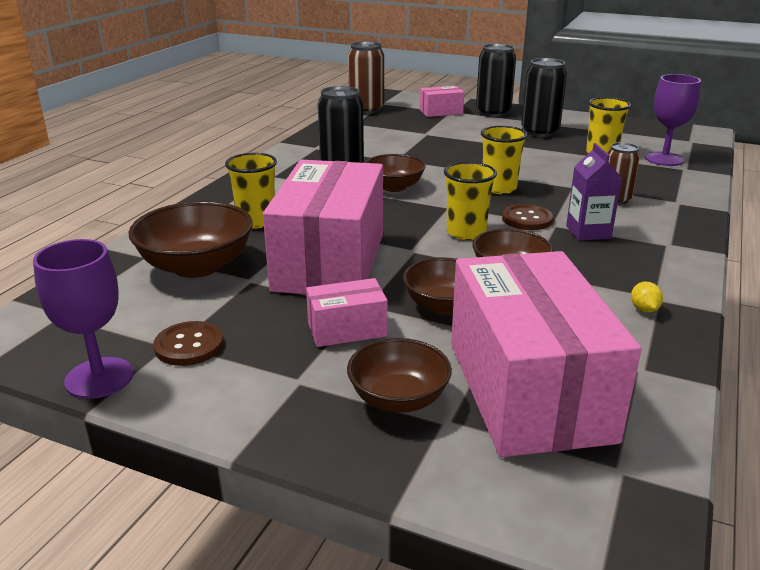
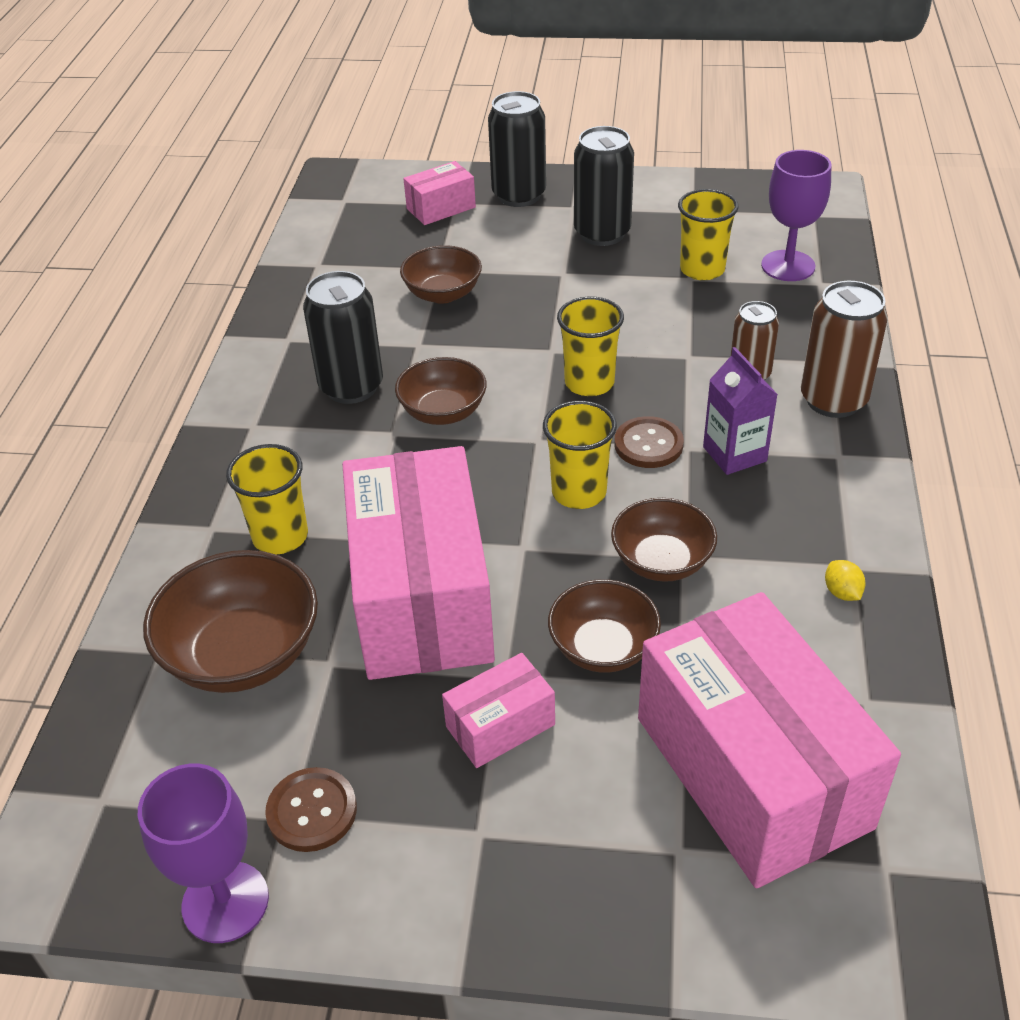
camera: 15 degrees left, 15 degrees up
brown bowl [347,338,452,413] -> brown bowl moved to [400,245,482,304]
brown can [348,42,384,114] -> brown can moved to [801,281,888,418]

